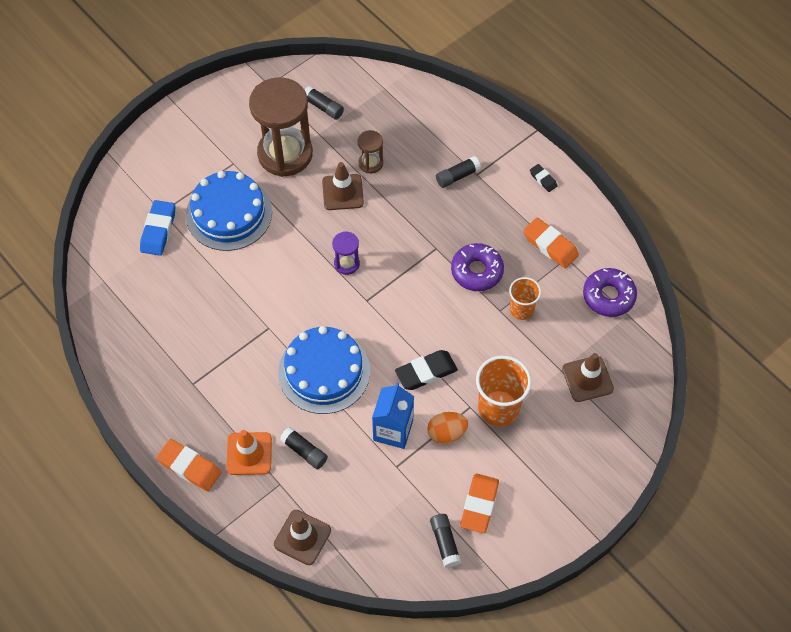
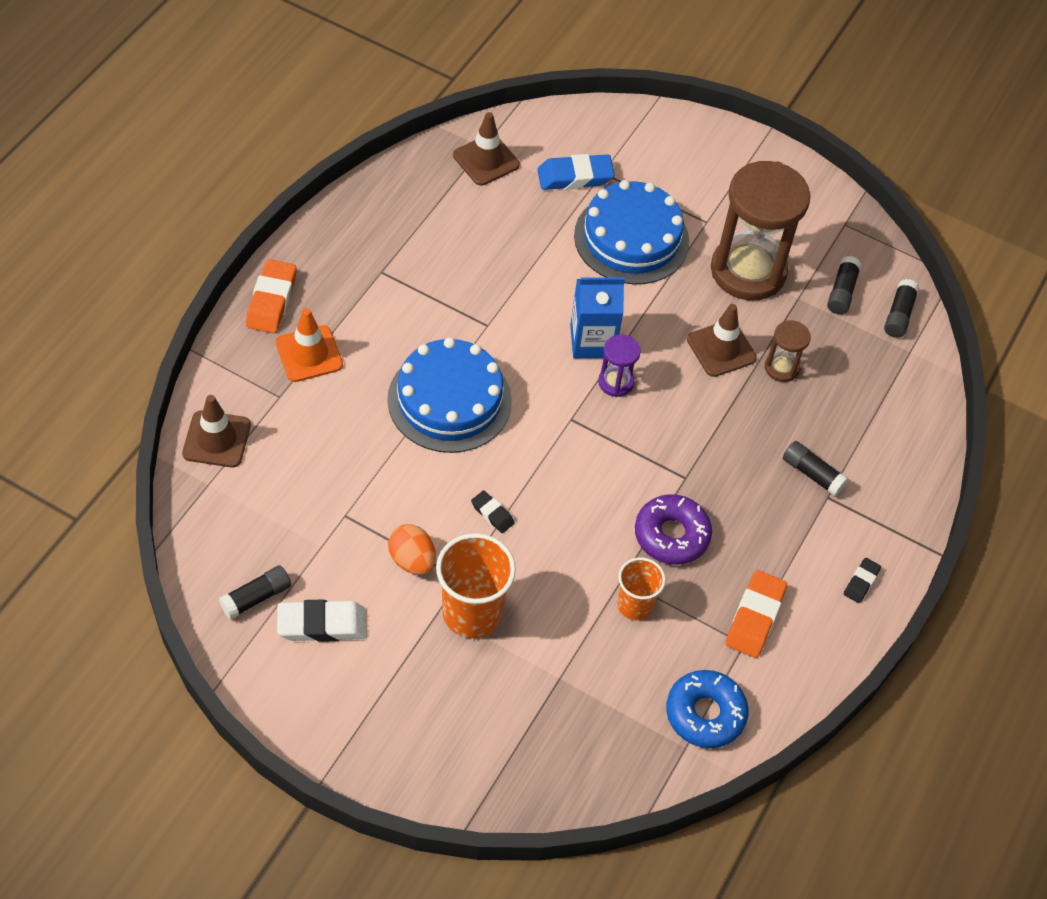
camera: 65 degrees right, 5 degrees down
black glue stick [280,427,328,469] -> black glue stick moved to [884,279,919,338]
blue carton [372,383,414,449] -> blue carton moved to [570,277,625,358]
black eraser [395,350,458,390] -> black eraser [471,490,515,533], size x0.55
orange eraser [460,474,499,533] -> white eraser [277,600,367,642]
brown traffic cone [562,353,614,402] -> brown traffic cone moved to [453,112,520,186]
purple donut [583,268,637,317] -> blue donut [666,670,748,748]

